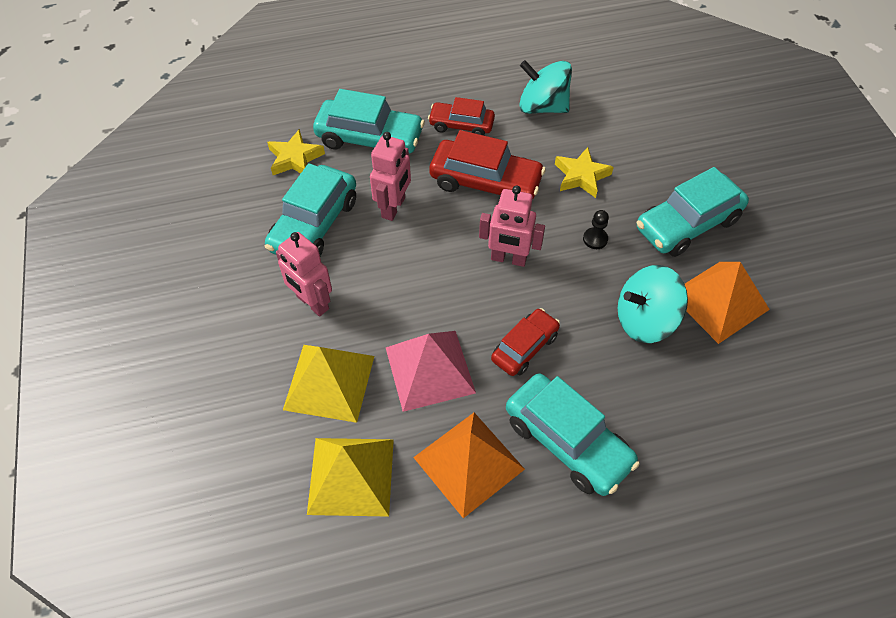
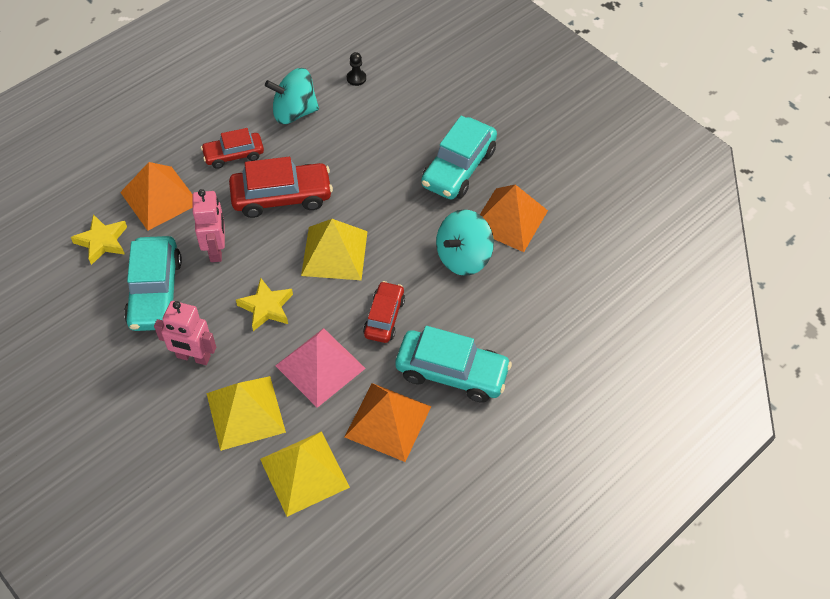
camera: 30 degrees left, 0 degrees up
turquoise car [313,89,425,153] -> orange pyramid [120,162,193,231]
pink robot [479,185,545,267] -> yellow pyramid [301,219,368,280]
yellow star [555,147,614,198] -> yellow star moved to [236,278,293,331]
black pawn [583,210,609,249] -> black pawn moved to [347,52,366,86]

